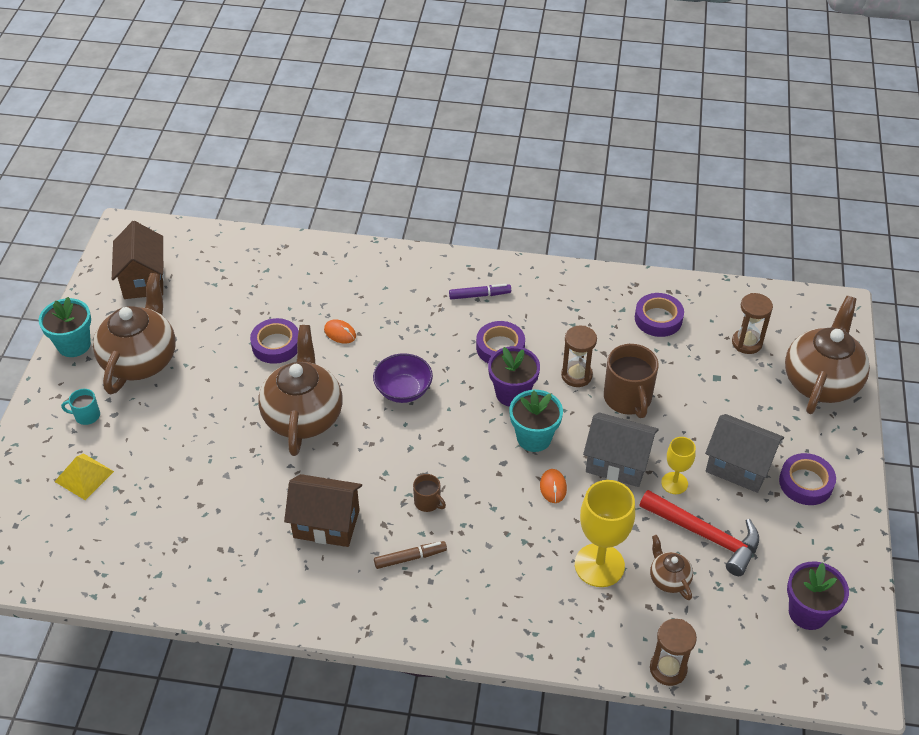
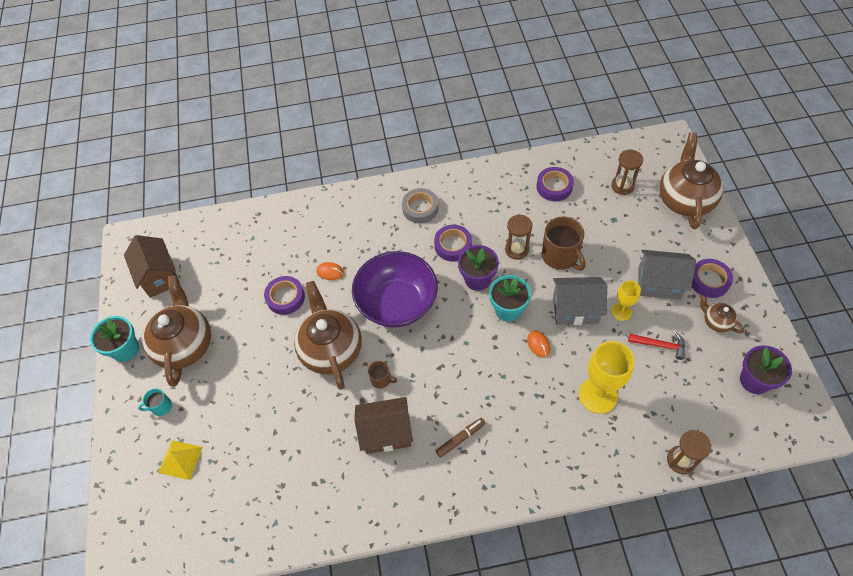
camera: 15 degrees left, 10 degrees up
purple bowl [373,353,433,403] -> purple bowl [352,251,438,328], size x1.81
brown mug [413,474,446,512] -> brown mug moved to [368,361,397,389]
purple marker [449,284,511,299] -> grey tape [402,188,438,223]
red hammer [640,490,759,576] -> red hammer [628,332,685,360], size x0.59
brown teapot [650,535,693,600] -> brown teapot moved to [700,295,744,333]

